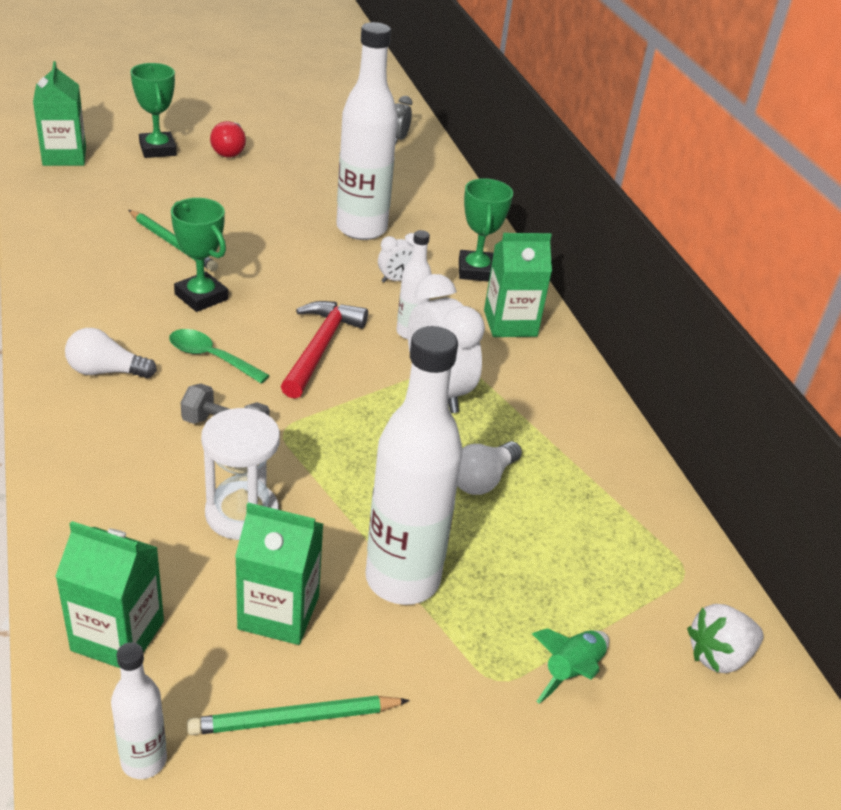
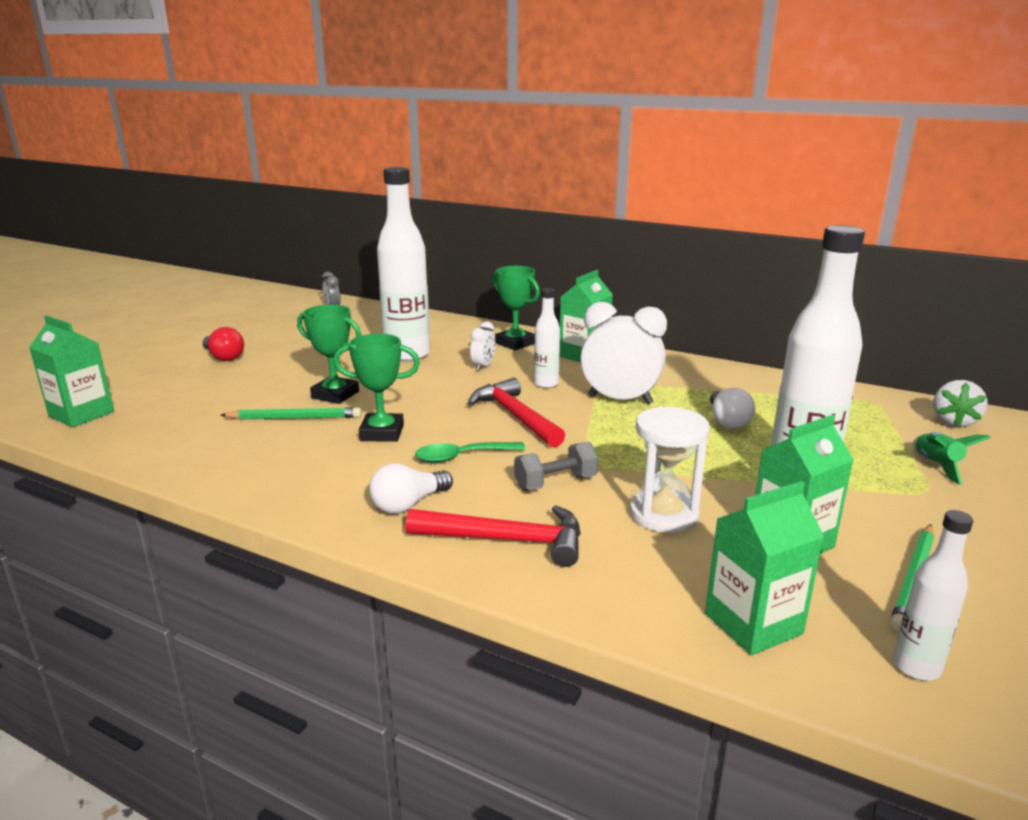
camera: 40 degrees left, 15 degrees down
green trophy [130,63,177,158] -> green trophy moved to [297,305,361,404]
none -> red hammer [406,505,581,567]

